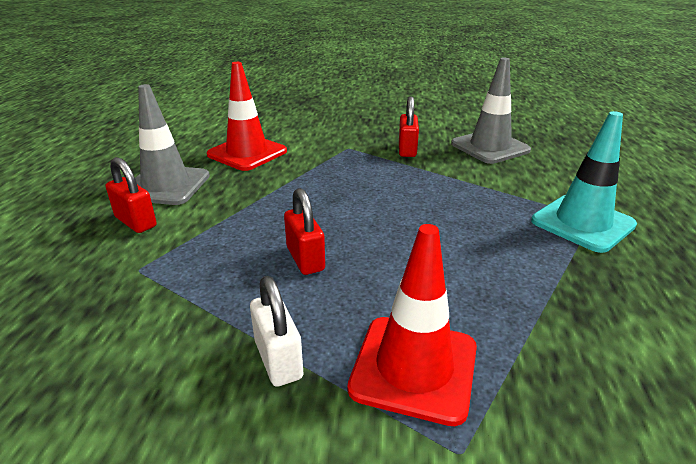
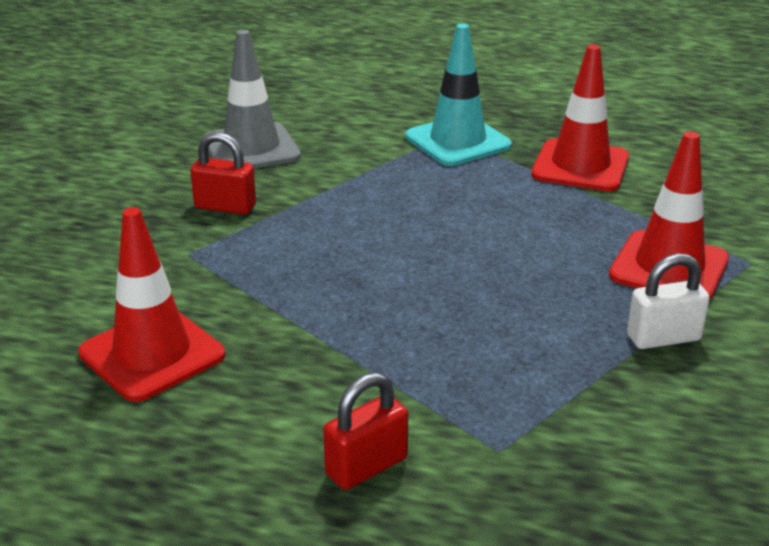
camera: 80 degrees left, 0 degrees up
grey traffic cone [135,84,210,205] -> none
red padlock [284,188,325,275] -> none
none -> red traffic cone [531,45,629,192]

